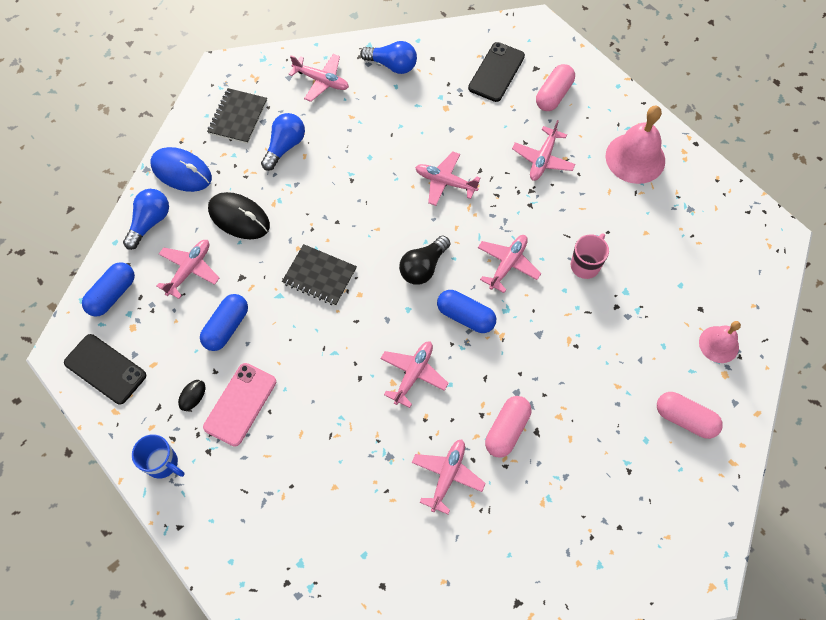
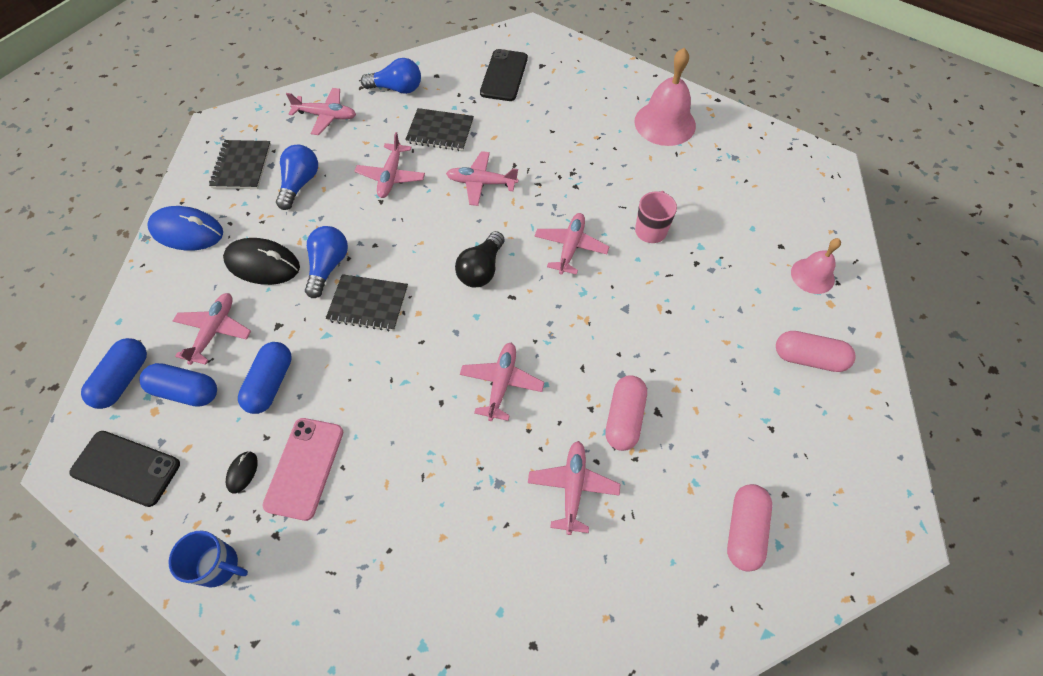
camera: 15 degrees left, 5 degrees down
blue light bulb [123,189,169,250] -> blue light bulb moved to [305,226,348,298]
blue capsule [437,290,496,333] -> blue capsule moved to [139,363,217,407]
pink plane [512,120,575,181] -> pink plane moved to [354,132,425,198]
pink capsule [536,64,575,111] -> pink capsule moved to [727,484,772,572]
none -> black notebook [405,108,474,151]

